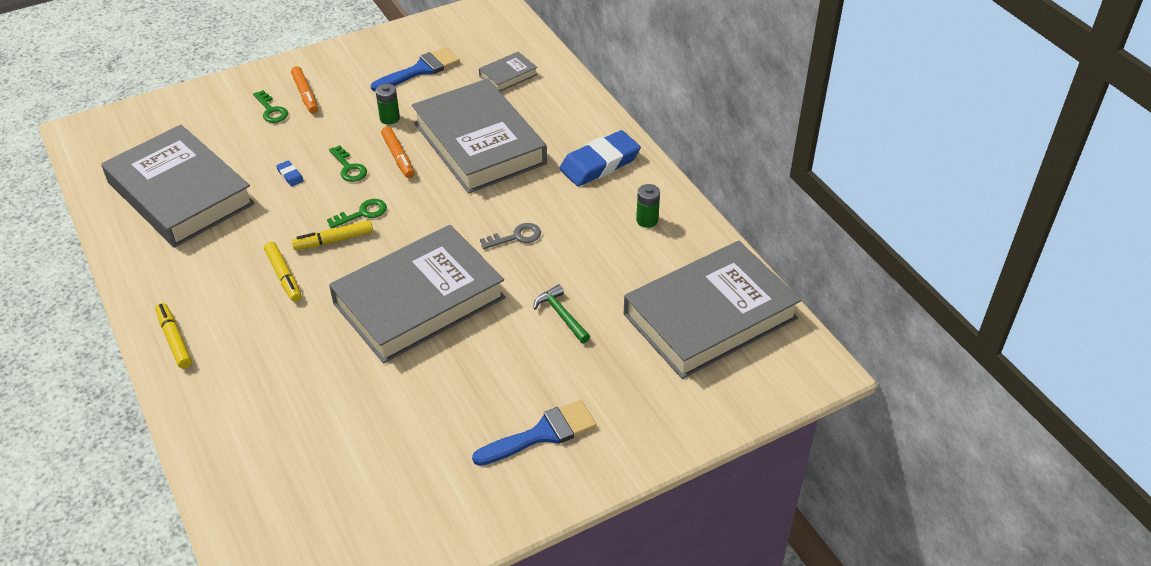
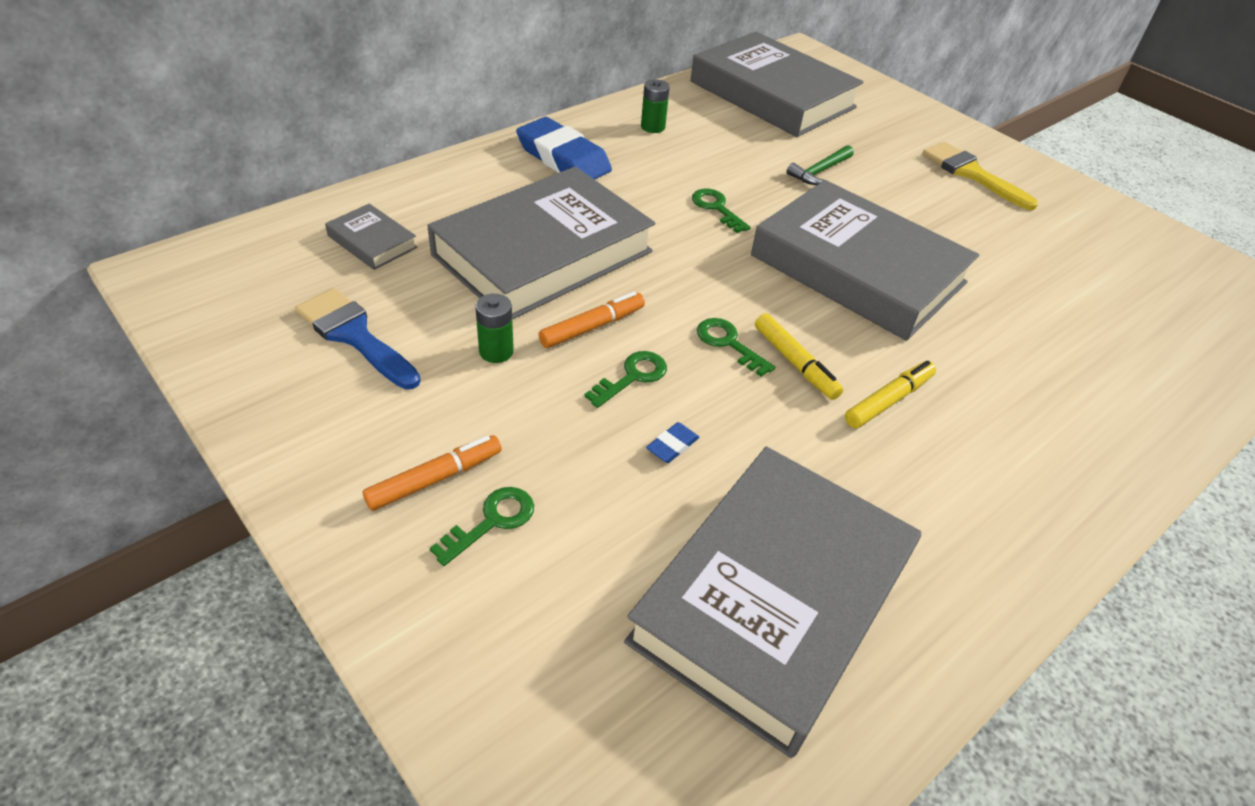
camera: 105 degrees left, 0 degrees up
yellow marker [155,303,192,368] -> none
blue brush [472,400,597,466] -> yellow brush [922,142,1038,210]
grey key [480,223,541,249] -> green key [692,189,751,233]

